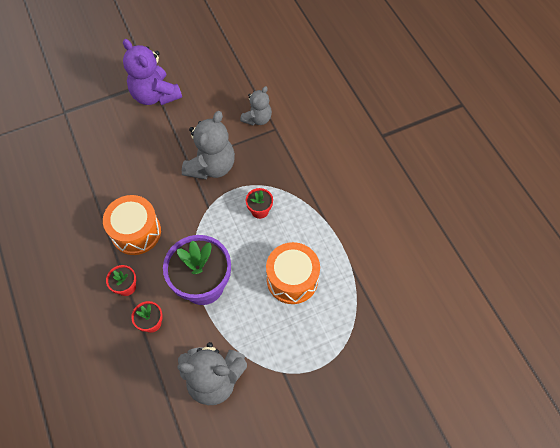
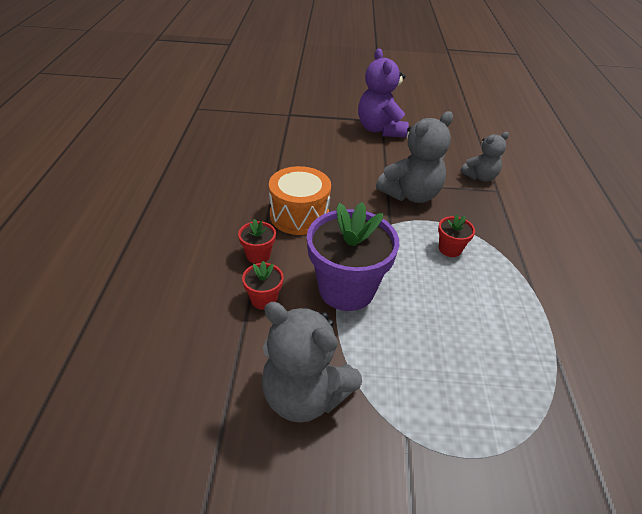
camera: 25 degrees right, 20 degrees down
orange drum [266,242,320,304] -> none

